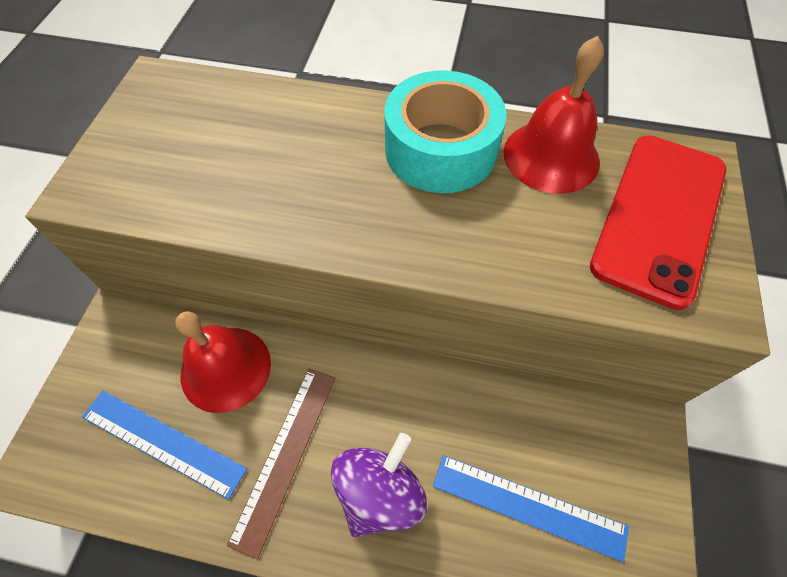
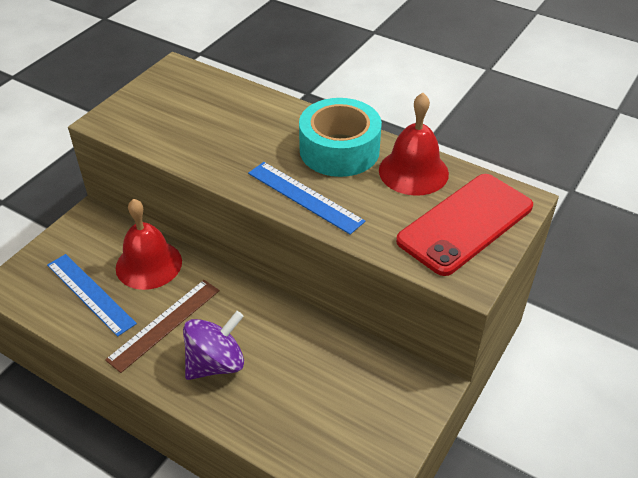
camera: 20 degrees right, 15 degrees down
blue ruler [433,455,629,562] -> blue ruler moved to [248,162,365,235]

